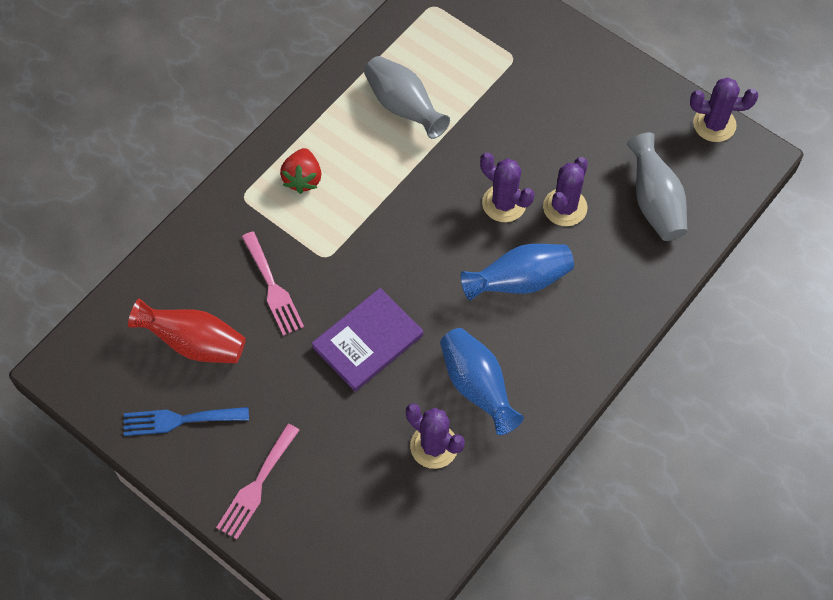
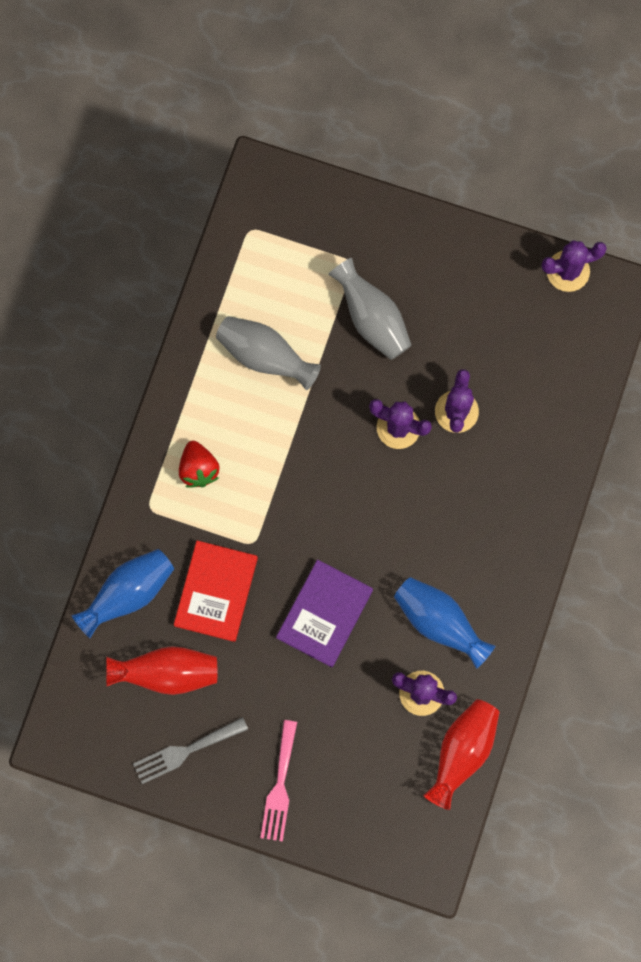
camera: 20 degrees left, 15 degrees up
blue fork [124,407,249,436] -> grey fork [133,717,248,784]
pink fork [242,231,304,336] -> red book [174,540,258,642]
blue vase [461,244,574,301] -> blue vase moved to [71,549,174,638]
grey vase [627,133,688,241] -> grey vase moved to [328,258,412,360]
none -> red vase [423,699,500,810]

